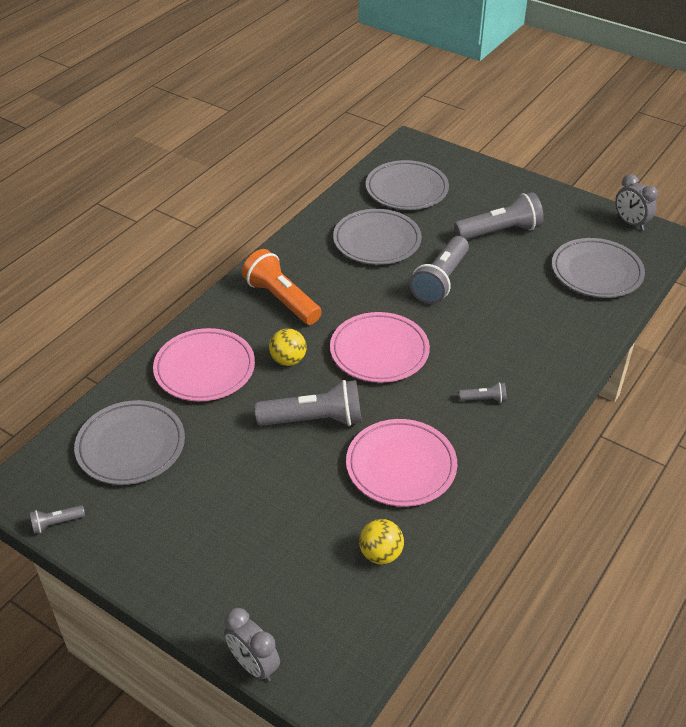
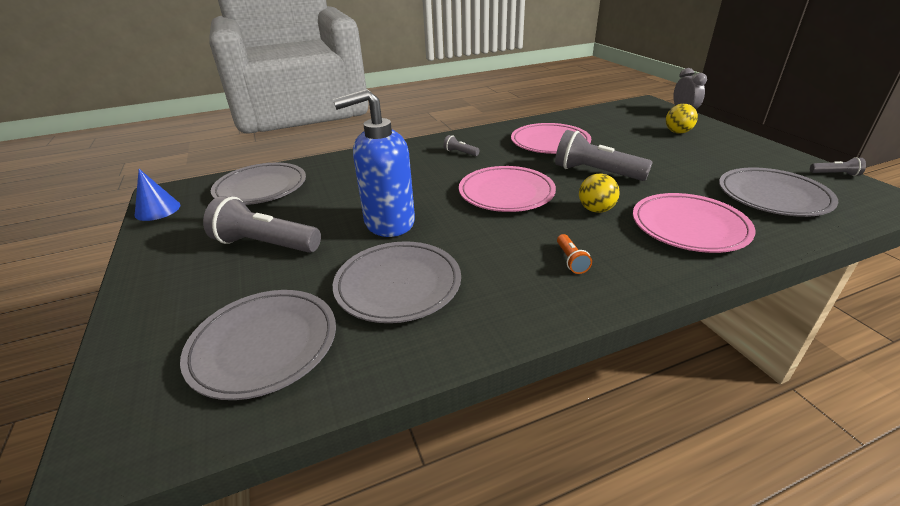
camera: 145 degrees left, 10 degrees down
orange flashlight [242,249,322,325] -> orange flashlight [557,234,592,274], size x0.46
yellow ball [359,519,404,564] -> yellow ball moved to [666,104,698,134]
grey flashlight [410,236,469,304] -> blue soap dispenser [333,89,415,237]
grey clock [615,174,658,231] -> blue cone [135,169,180,221]

